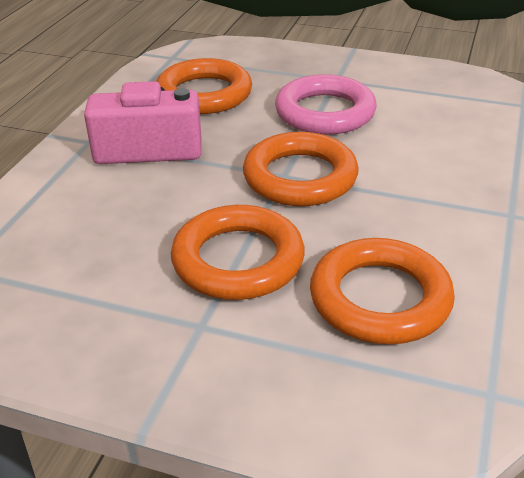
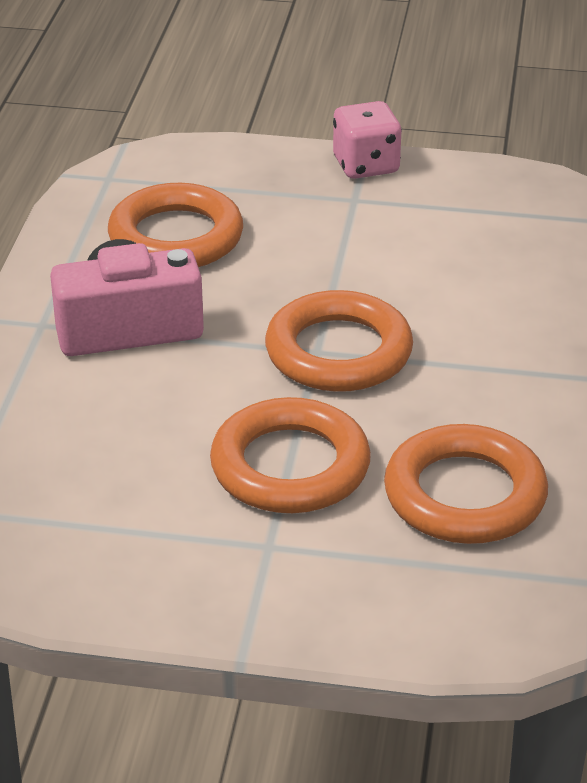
camera: 10 degrees left, 0 degrees up
pink ring [275,74,377,135] -> none
none -> pink dice [333,101,402,179]

